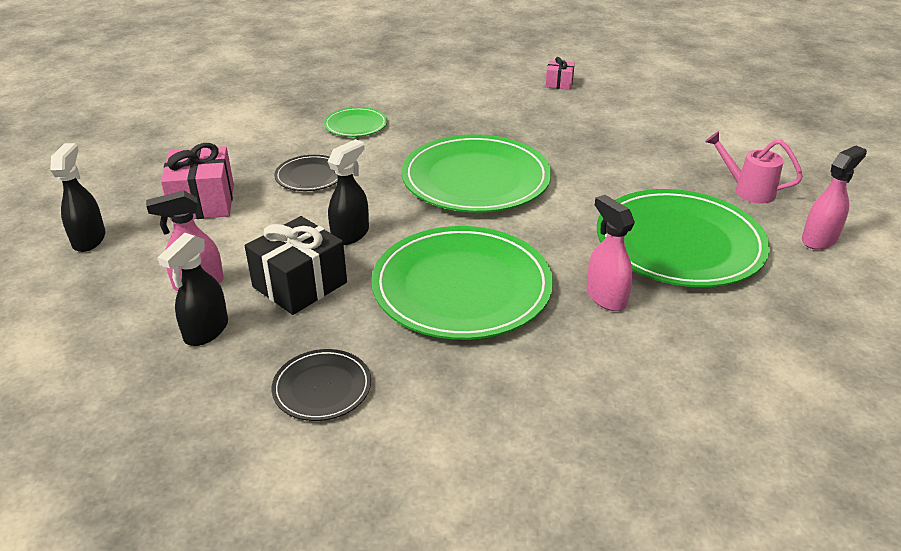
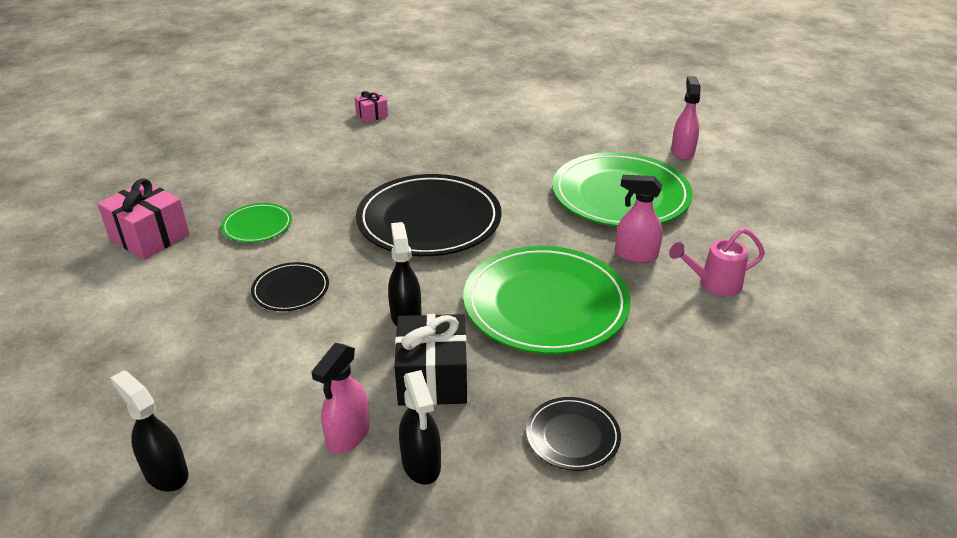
camera: 45 degrees left, 0 degrees up
pink gift [161,143,234,221] -> pink gift moved to [97,178,190,260]
green plate [401,134,552,213] -> black plate [356,174,502,256]
pink watering can [705,131,803,203] -> pink watering can moved to [669,228,765,296]

